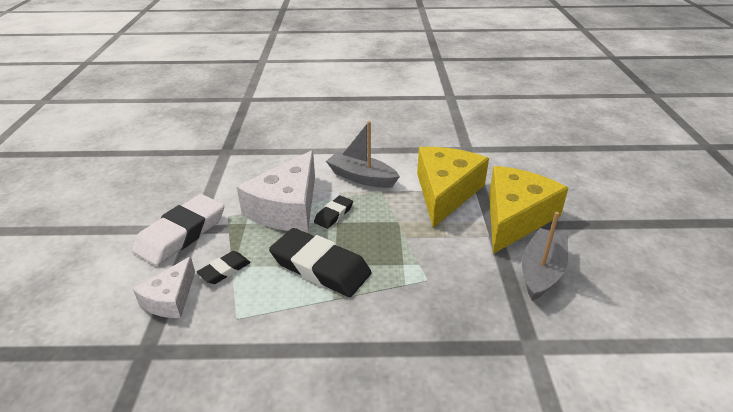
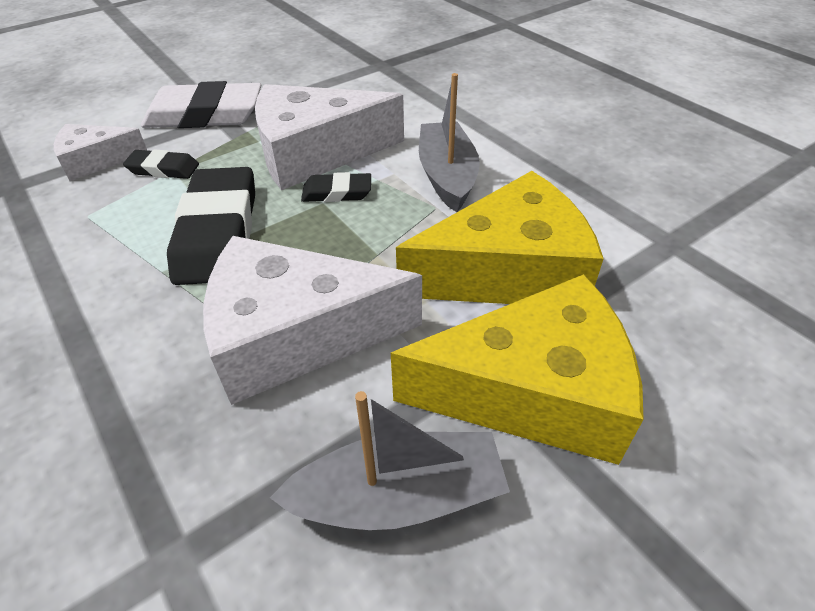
camera: 55 degrees right, 10 degrees up
none -> white cheese [203,236,422,405]

